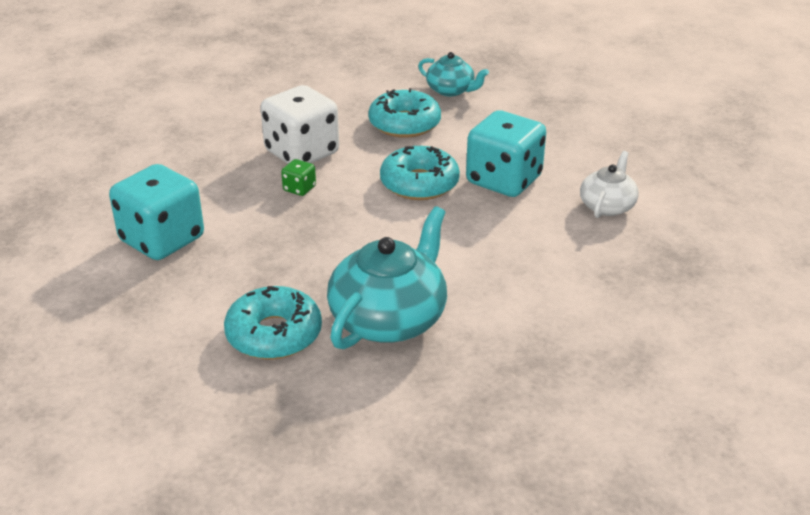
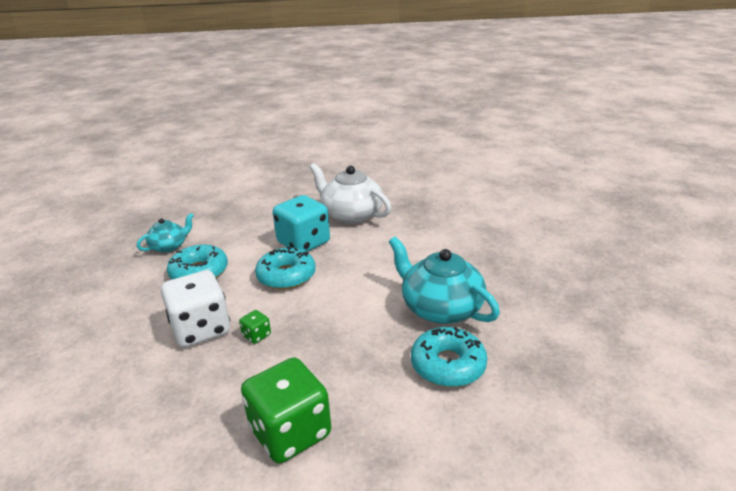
camera: 75 degrees left, 5 degrees down
turquoise dice [109,164,204,260] -> green dice [241,357,331,463]
white teapot [580,151,639,218] -> white teapot [310,163,391,224], size x1.78

